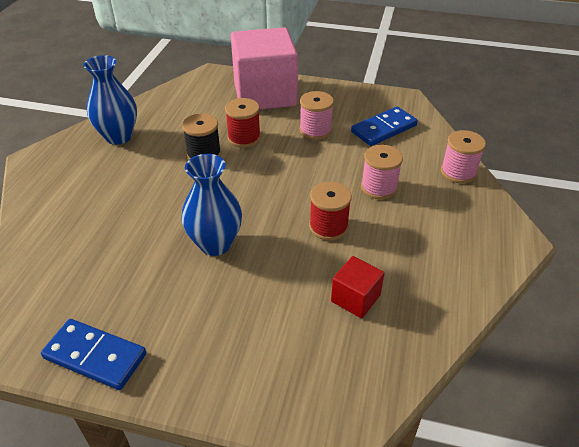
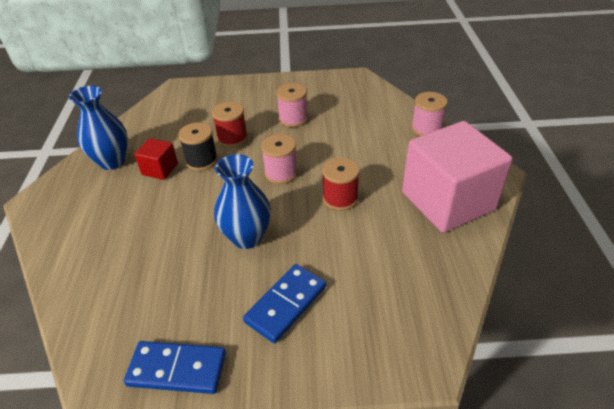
camera: 15 degrees left, 0 degrees up
pink cube [231,27,298,110] -> pink cube moved to [402,121,513,233]
red cube [331,256,385,318] -> red cube moved to [134,138,178,180]
blue domino [351,107,418,146] -> blue domino moved to [243,264,326,343]
pink spool [361,145,403,200] -> pink spool moved to [261,134,298,184]

